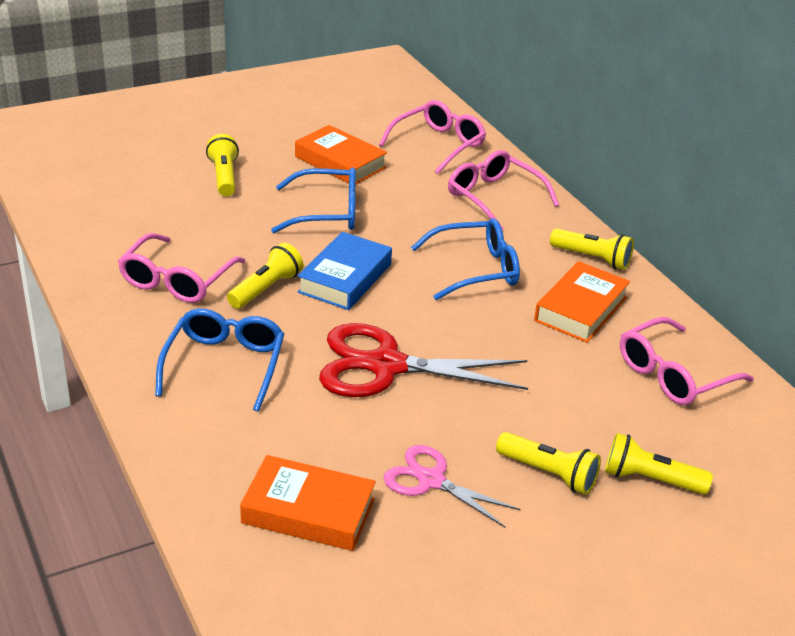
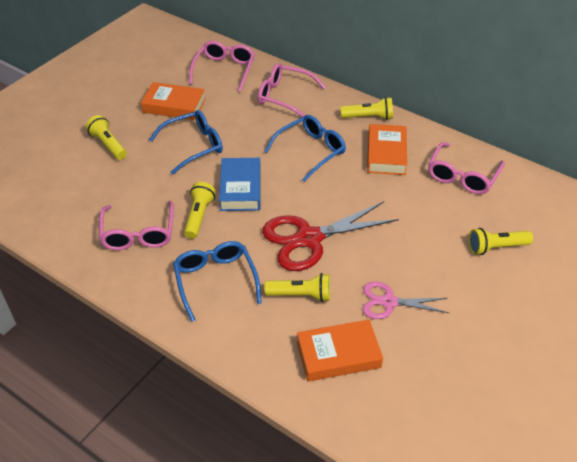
camera: 25 degrees left, 10 degrees up
yellow flashlight [496,432,601,495] -> yellow flashlight moved to [264,273,330,302]

